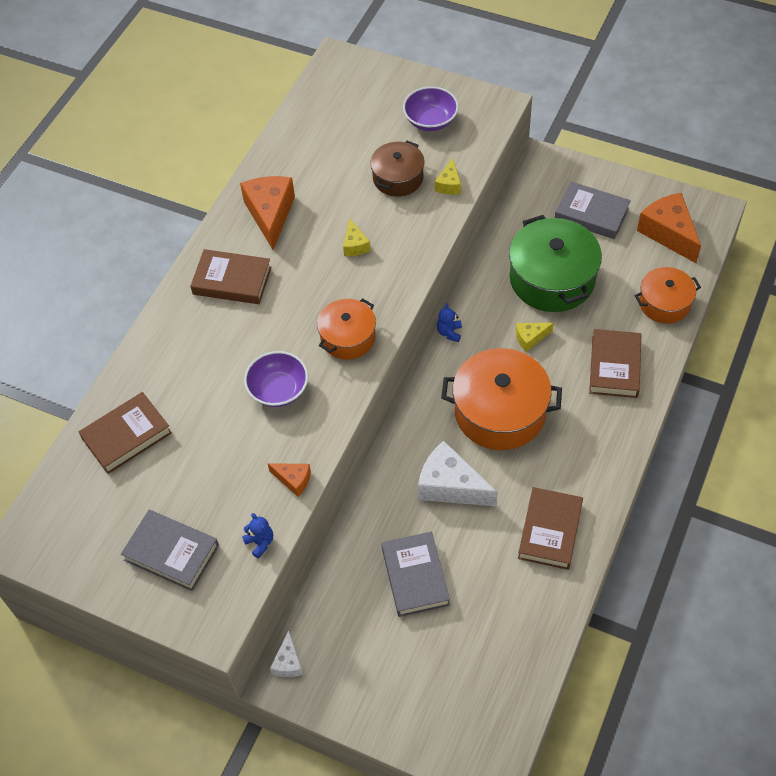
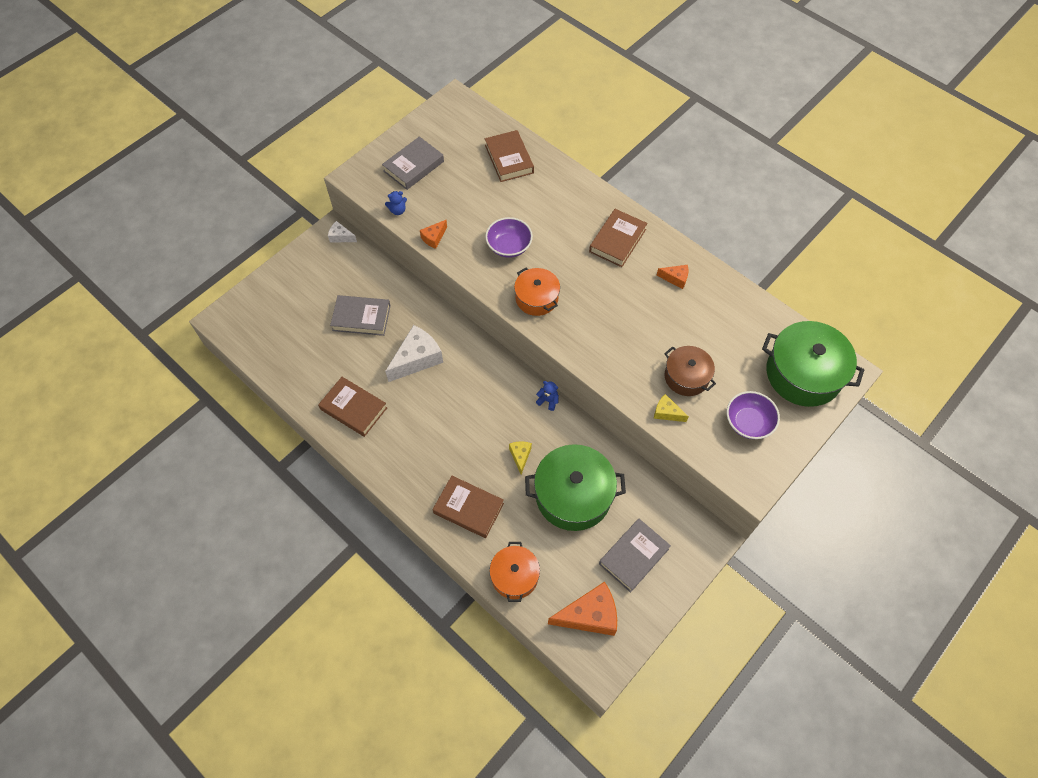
camera: 105 degrees right, 5 degrees up
orange cheese [240,176,295,250] -> orange cheese [656,265,688,289], size x0.51
yellow cheese [343,218,371,256] -> none
orange pot [441,348,562,450] -> none
none -> green pot [762,321,864,407]

